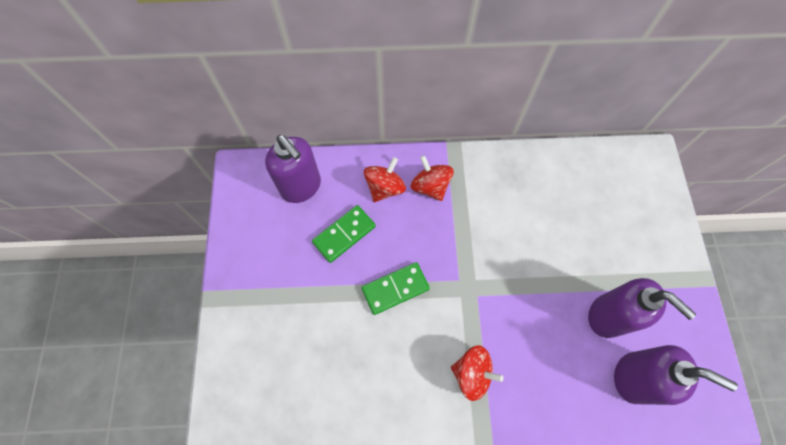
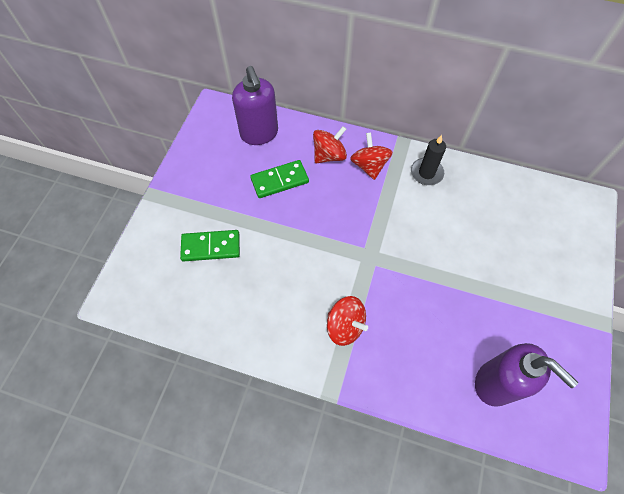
camera: 20 degrees right, 5 degrees down
green domino [361,262,430,315] -> green domino moved to [180,230,240,261]
purple soap dispenser [588,278,696,338] -> none
none -> black candle [411,135,446,185]

